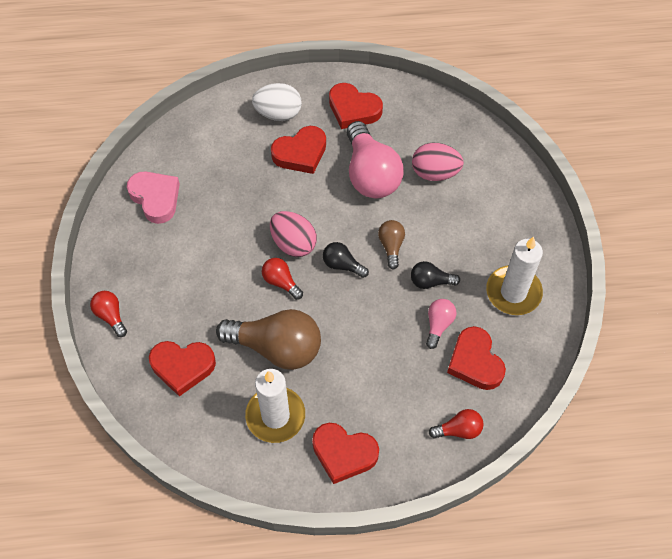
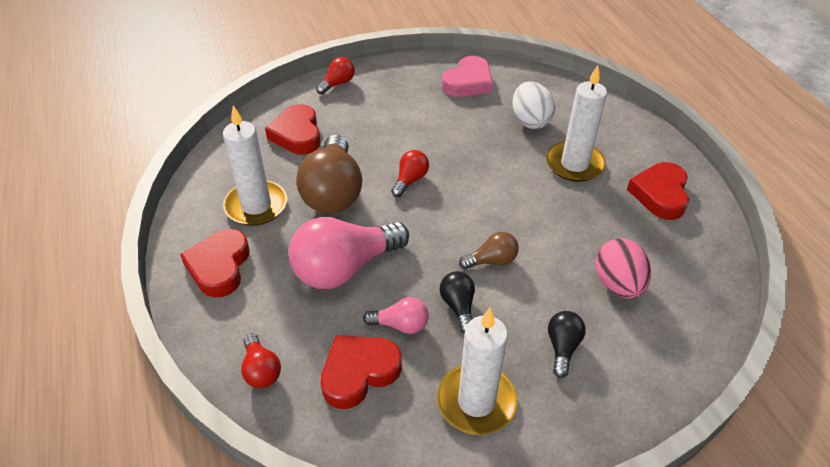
camera: 75 degrees right, 15 degrees down
white egg [252,83,302,121] -> white egg moved to [512,81,555,129]
pink egg [270,211,317,257] -> none
red heart [271,126,326,174] -> white candle [546,65,607,182]
black light bulb [323,242,369,278] -> black light bulb moved to [548,311,586,378]
pink light bulb [347,121,404,198] -> pink light bulb moved to [289,217,409,289]

